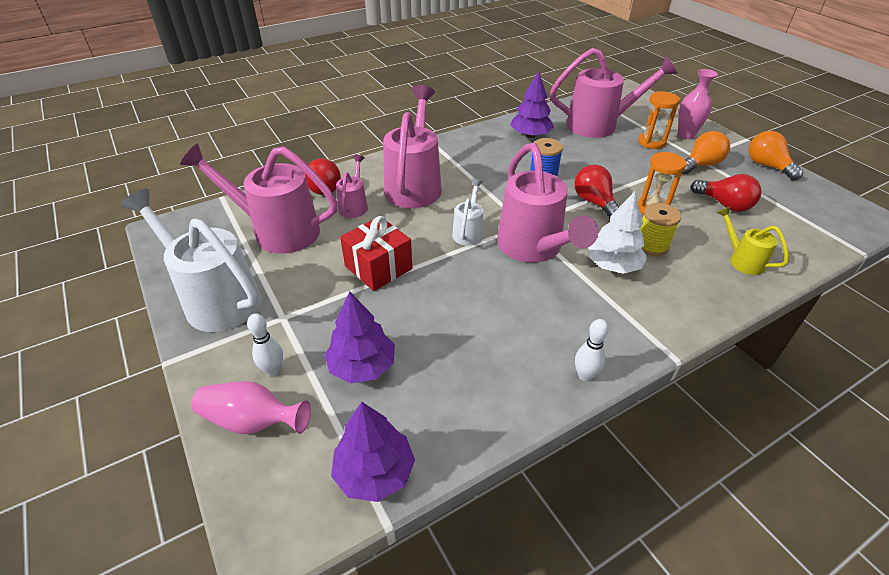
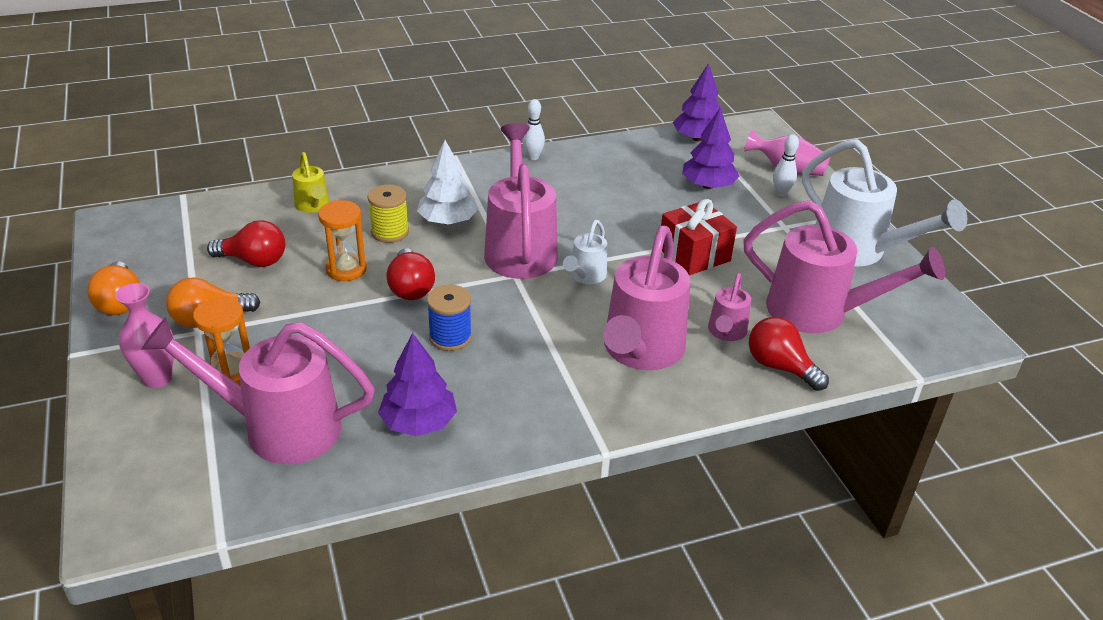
camera: 170 degrees left, 5 degrees down
red light bulb [691,174,761,212] -> red light bulb turned 135 degrees clockwise [207,220,285,267]

